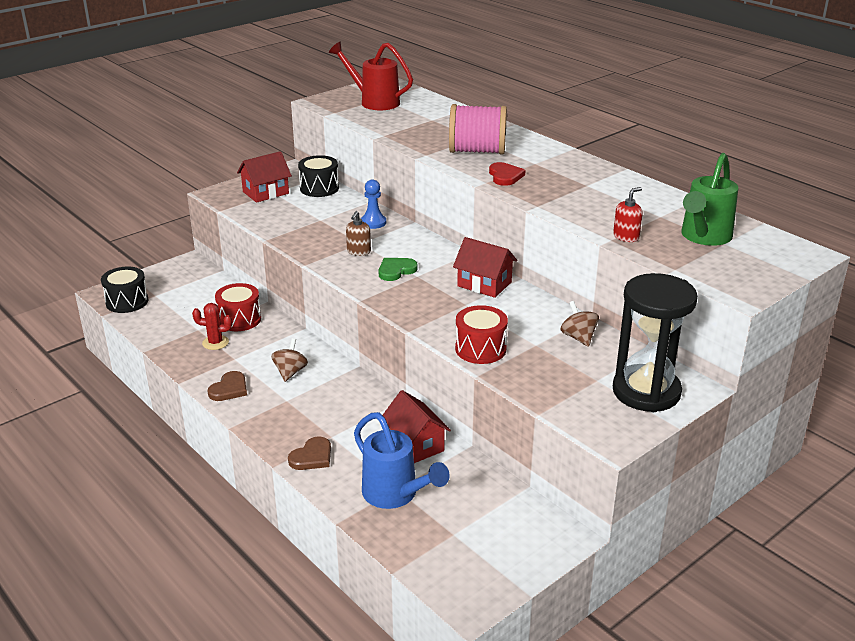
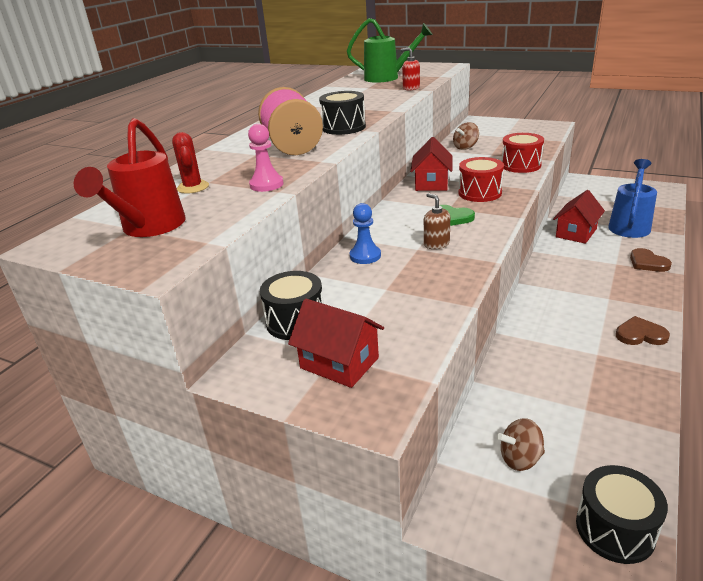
camera: 110 degrees left, 0 degrees up
red cactus [192,303,232,350] -> red cactus moved to [172,132,209,194]
red drum [215,283,261,331] -> red drum moved to [459,157,504,202]
brown spinning top [271,338,308,382] -> brown spinning top moved to [497,418,545,471]
brown heart [288,436,331,470] -> brown heart turned 135 degrees counterclockwise [630,248,672,272]
brown soap dispenser [346,211,371,256] -> brown soap dispenser turned 120 degrees counterclockwise [424,193,450,249]
red heart [489,162,526,186] -> black drum [319,91,366,135]
black hourglass [613,273,698,412] -> none
none -> pink pawn [248,124,284,192]

